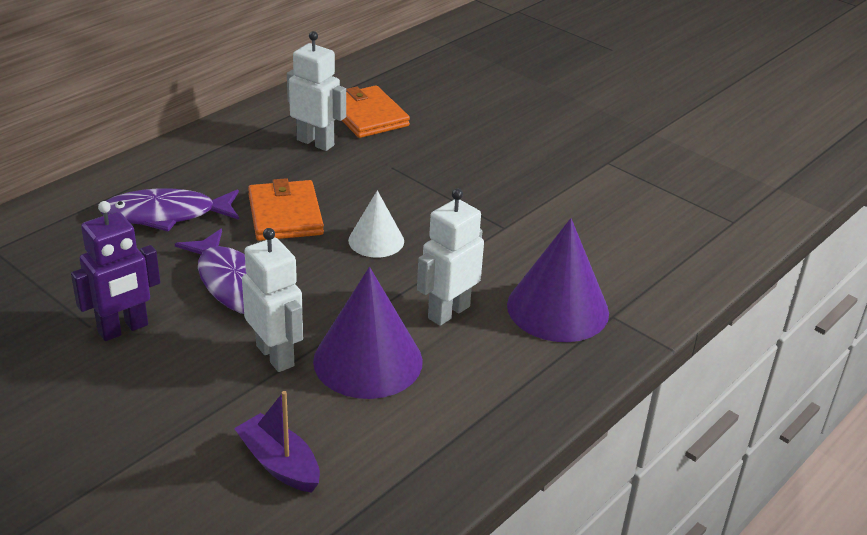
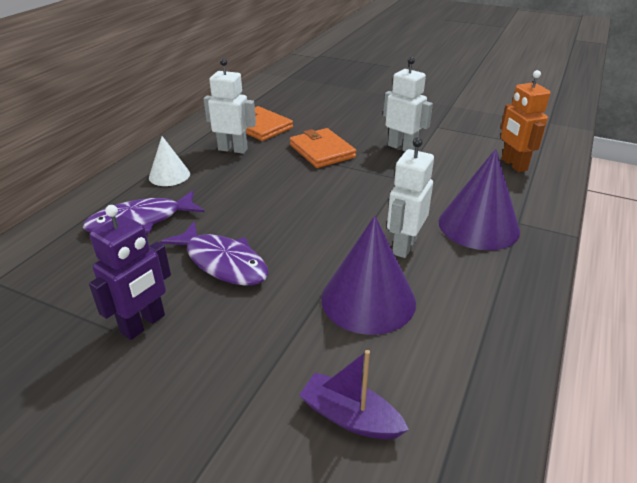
camera: 15 degrees left, 0 degrees up
white robot [242,228,303,372] -> white robot moved to [383,57,433,151]
orange wallet [248,178,324,241] -> orange wallet moved to [290,128,356,168]
white cone [348,190,404,258] -> white cone moved to [149,136,190,186]
none -> orange robot [500,70,550,172]

